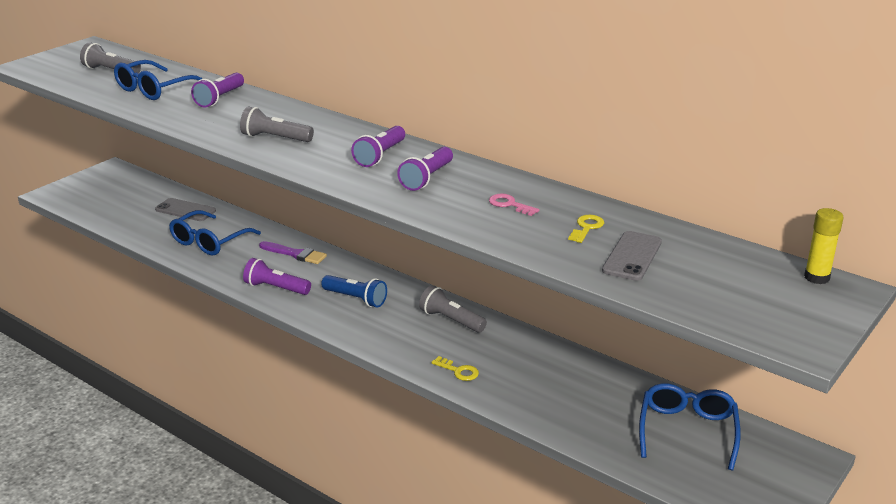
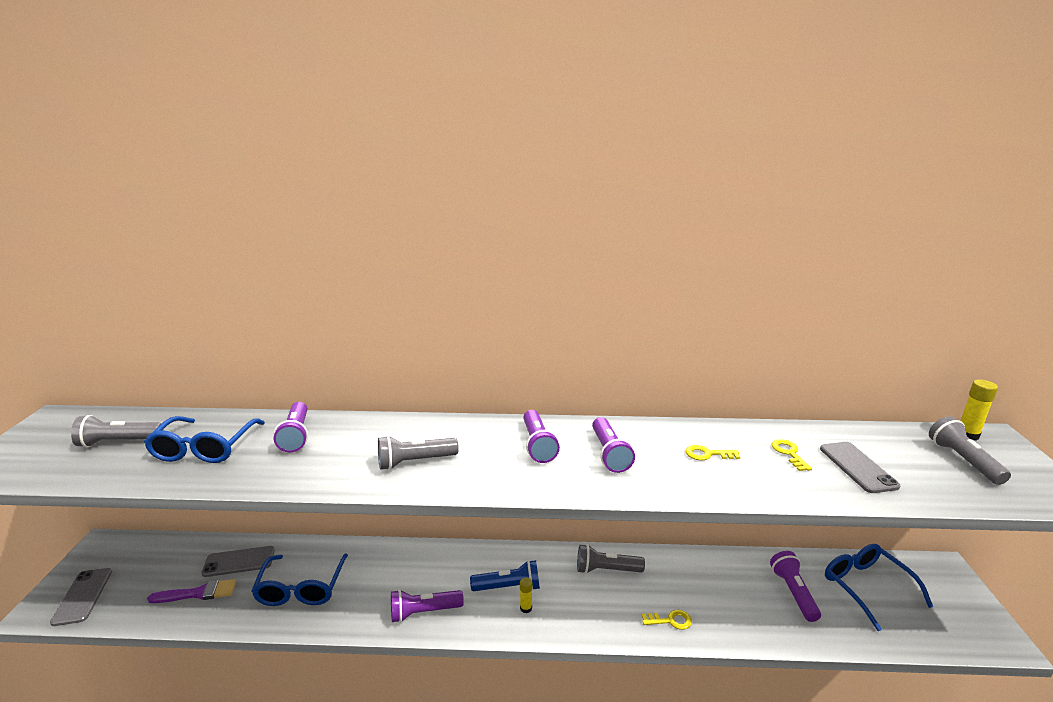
camera: 35 degrees left, 5 degrees down
purple brush [259,241,327,264] -> purple brush moved to [147,579,236,603]
pink key [489,194,540,216] -> yellow key [686,445,740,460]
none -> grey phone [50,568,112,626]
none -> yellow glue stick [520,577,532,613]
none -> purple flashlight [770,551,821,622]
none -> grey flashlight [929,416,1011,485]

